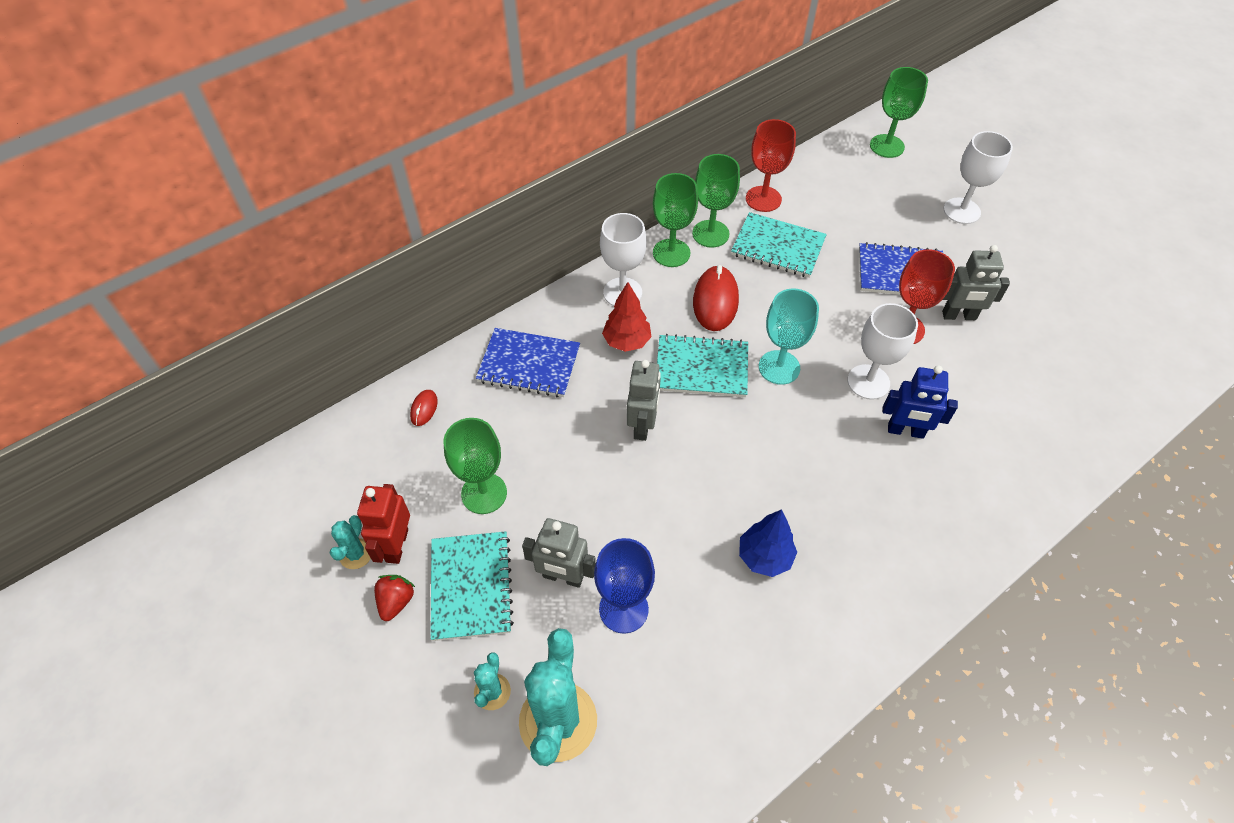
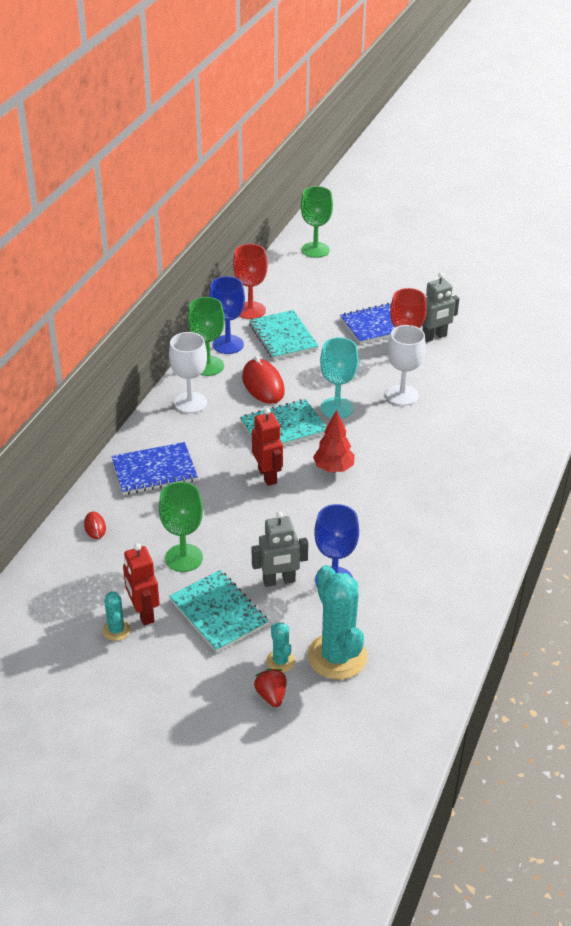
camera: 30 degrees left, 15 degrees down
red strawberry [374,575,415,621] -> red strawberry moved to [254,669,287,707]
red tree [602,282,652,352] -> red tree moved to [313,409,355,472]
grey robot [627,360,661,441] -> red robot [252,408,283,486]
green goblet [692,154,740,248] -> blue goblet [209,276,245,354]
turquoise notebook [731,212,827,278] -> turquoise notebook turned 75 degrees clockwise [249,310,319,360]
blue tree [739,509,797,577] -> none
blue robot [883,365,958,439] -> none
white goblet [943,131,1013,224] -> none

